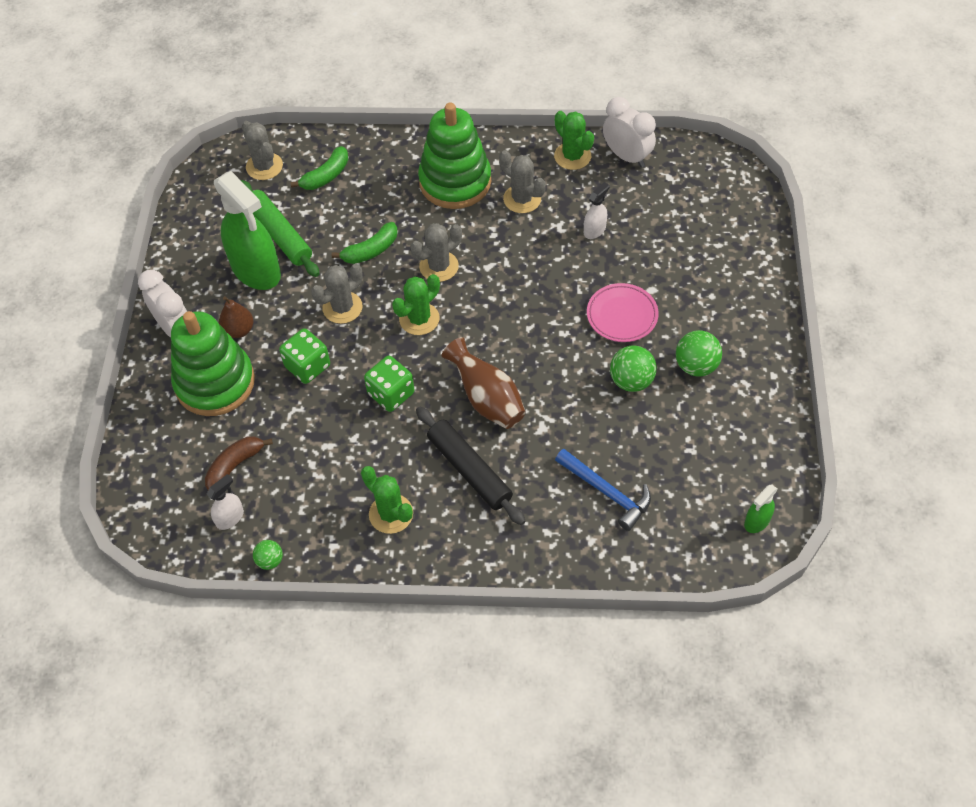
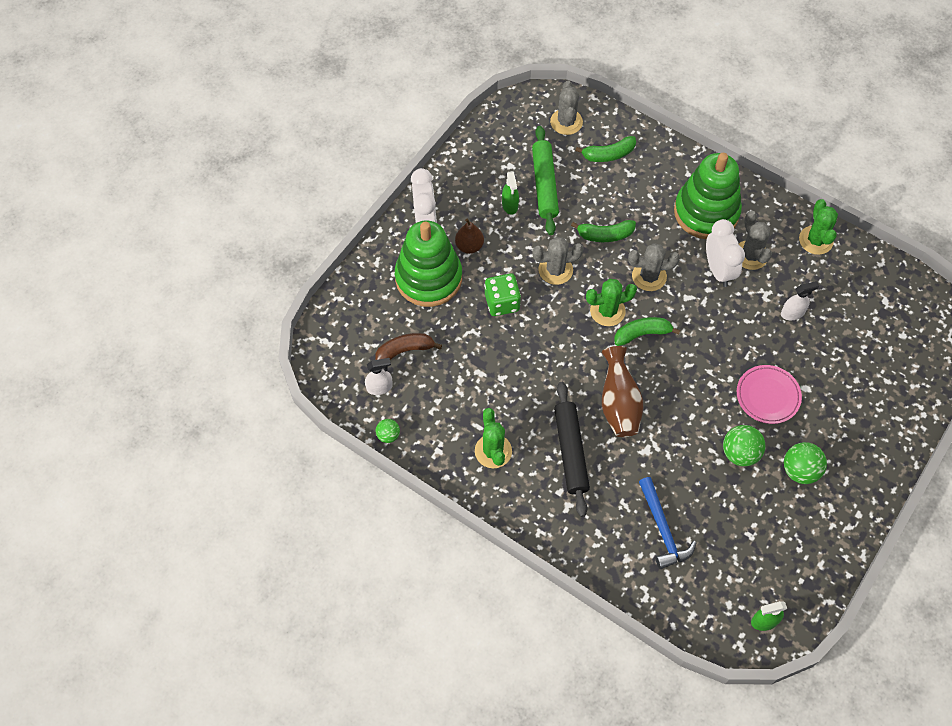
camera: 30 degrees right, 5 degrees up
green spray bottle [214,171,281,290] -> green spray bottle [502,171,519,215], size x0.45
green dice [364,356,414,412] -> none
white clock [603,97,656,167] -> white clock moved to [706,219,745,287]
none -> green banana [614,317,680,346]

